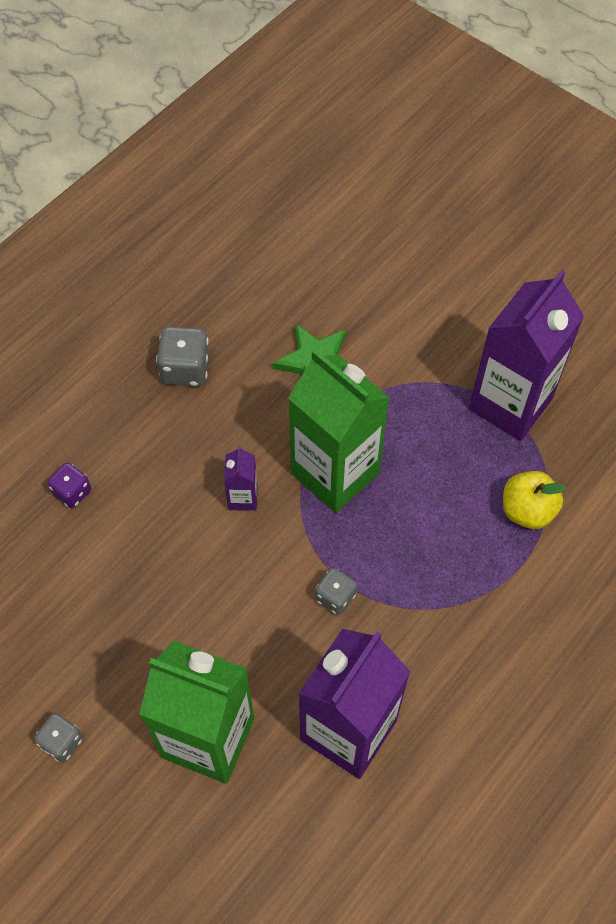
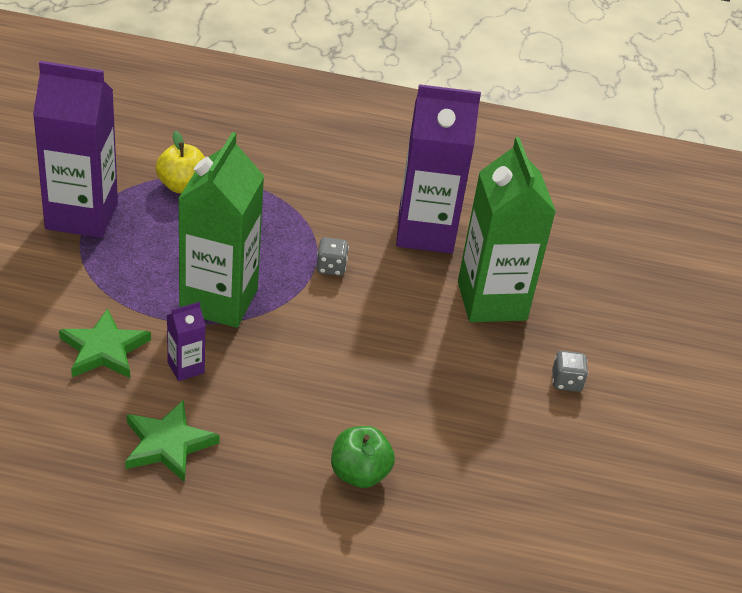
camera: 125 degrees left, 20 degrees down
purple dice [48,463,91,508] -> green apple [331,426,395,488]
grey dice [156,326,210,386] -> green star [125,400,220,482]
purple carton [224,446,257,511] -> purple carton moved to [167,302,206,381]

